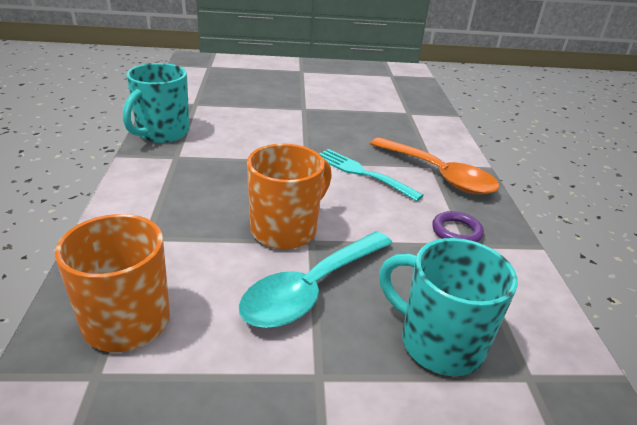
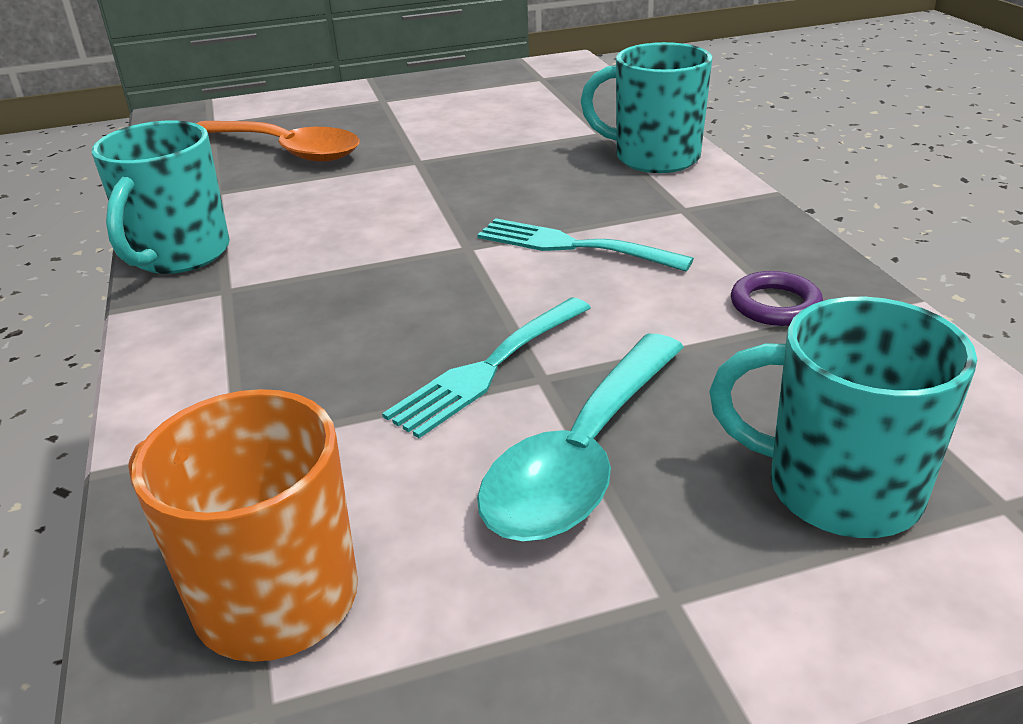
camera: 10 degrees left, 0 degrees up
orange mug [247,143,332,250] -> turquoise fork [382,297,591,438]
orange spoon [370,137,500,194] -> orange spoon moved to [196,121,360,162]
none -> turquoise mug [581,42,712,173]

